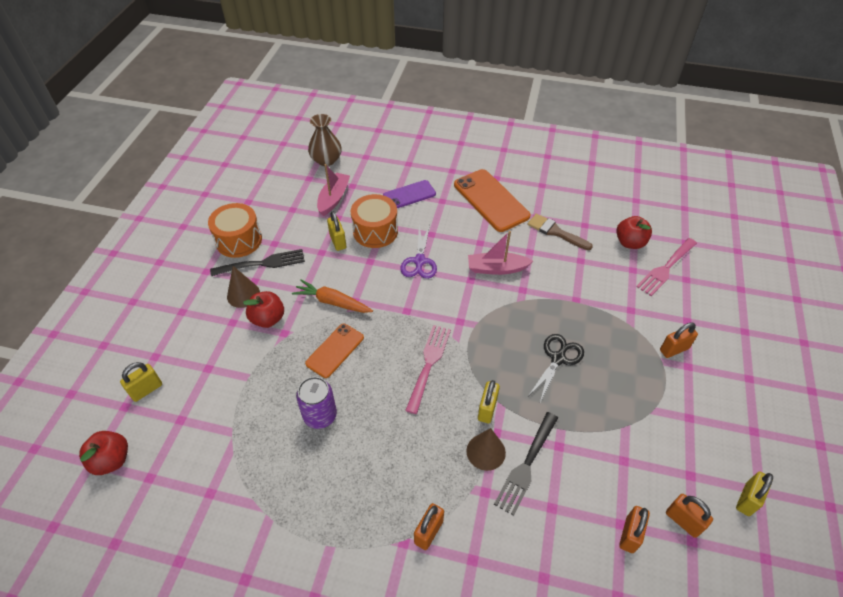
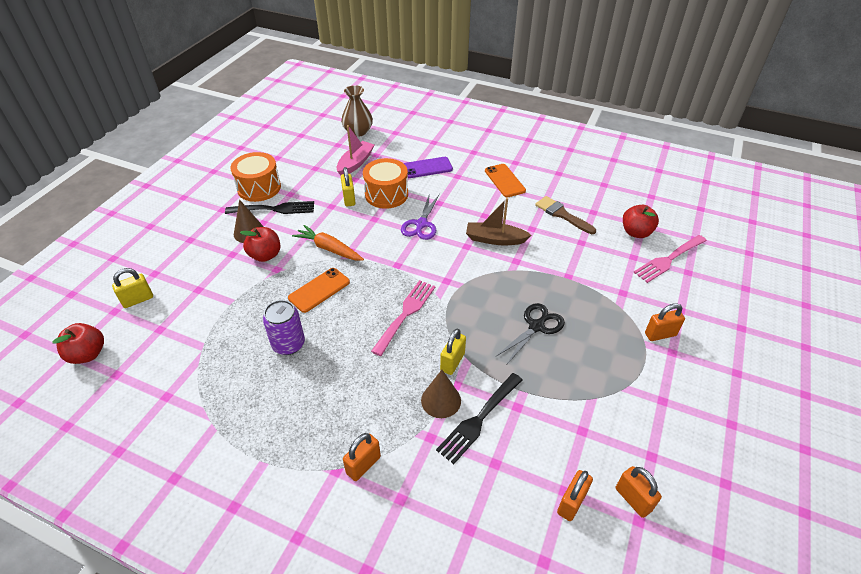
camera: 10 degrees right, 5 degrees down
orange phone [454,169,530,232] -> orange phone [485,164,526,197], size x0.61
pink boat [468,231,533,275] -> brown boat [466,198,531,245]
yellow padlock [736,472,773,516] -> none

